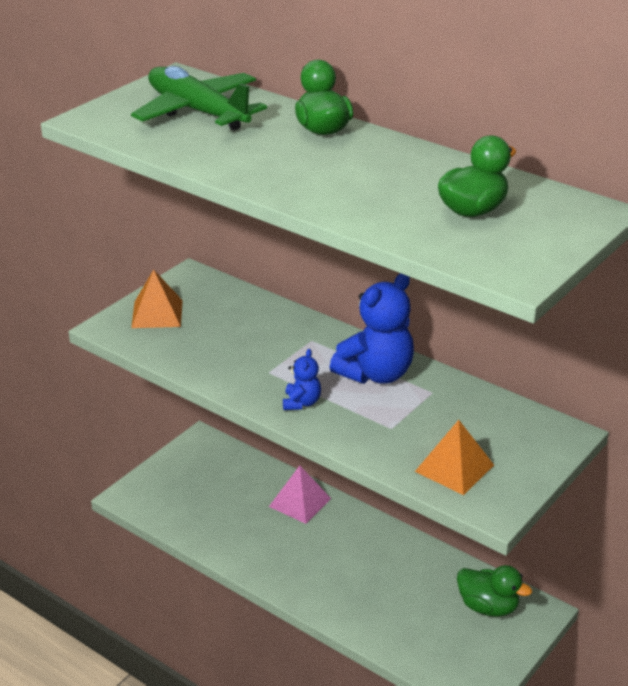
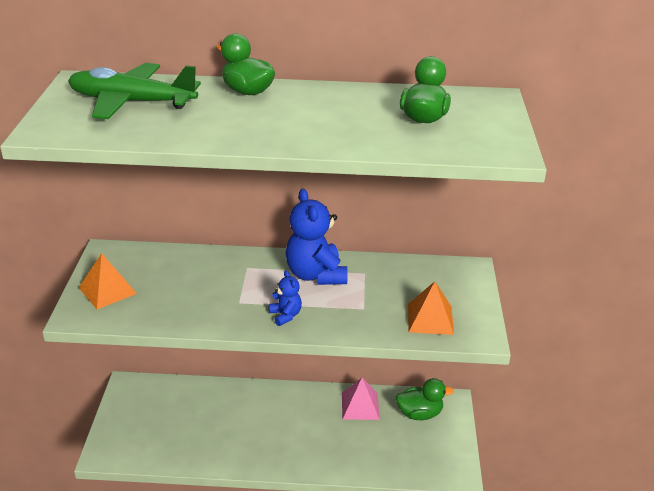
camera: 35 degrees left, 0 degrees up
pink pyramid [269,466,331,524] -> pink pyramid moved to [342,378,380,420]
blue teddy bear [330,273,414,384] -> blue teddy bear turned 150 degrees clockwise [286,189,348,285]

